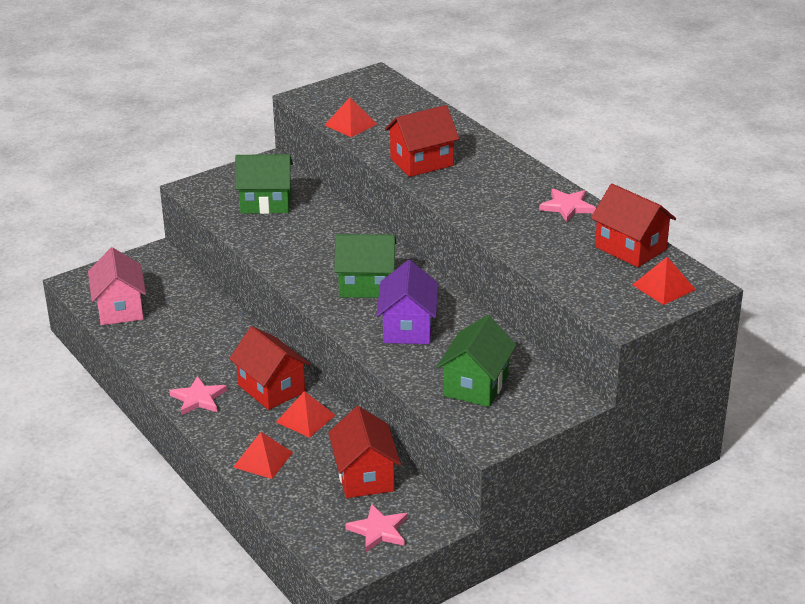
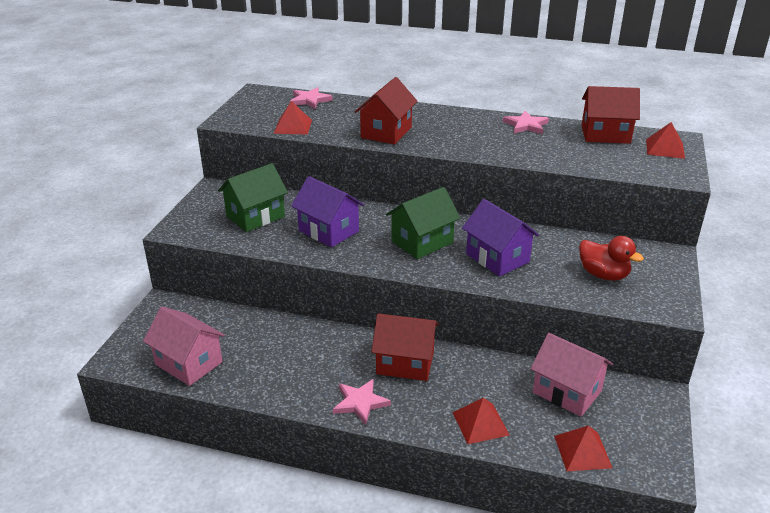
camera: 40 degrees left, 0 degrees up
red pyramid [276,391,336,438] -> red pyramid moved to [554,425,612,471]
red house [328,406,401,498] -> pink house [530,333,613,417]
pink star [345,504,408,552] -> pink star moved to [290,87,333,109]
green house [437,315,517,407] -> red duck [579,236,644,280]
none -> purple house [291,176,364,247]

